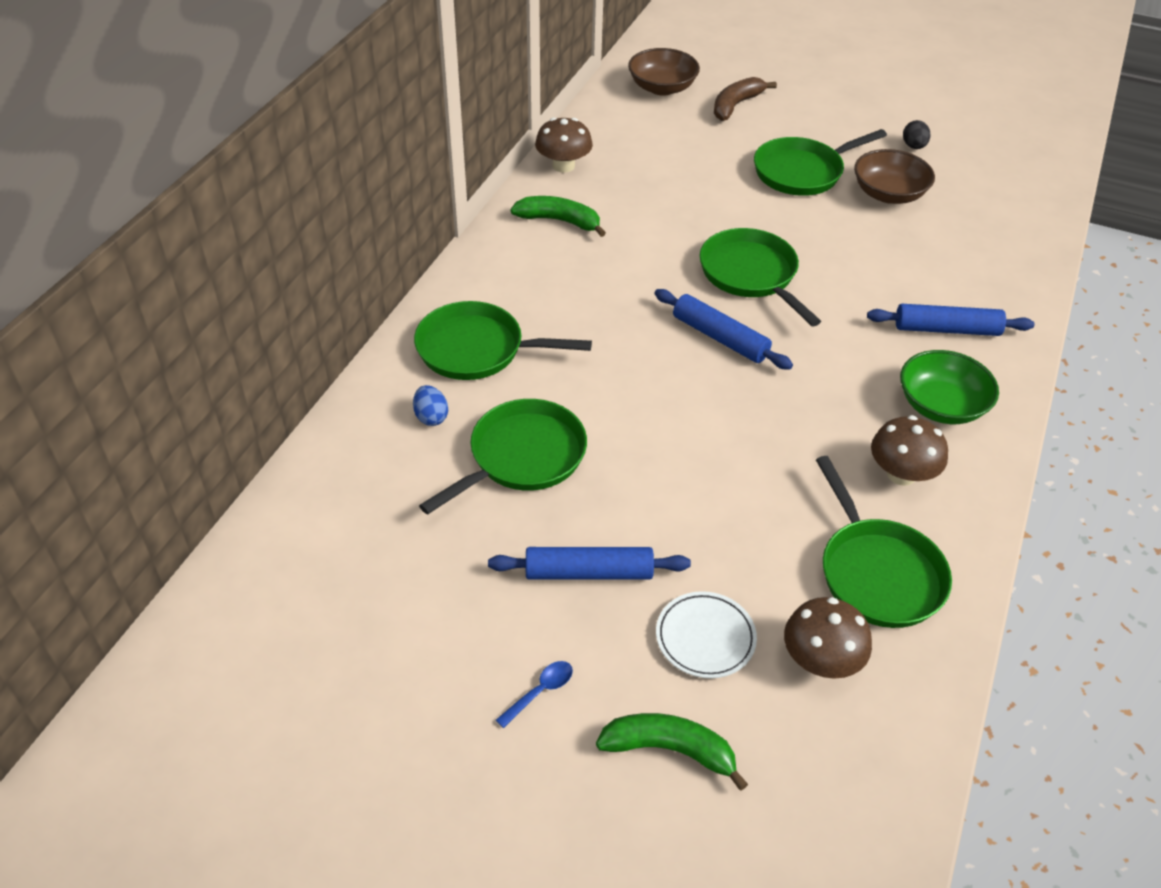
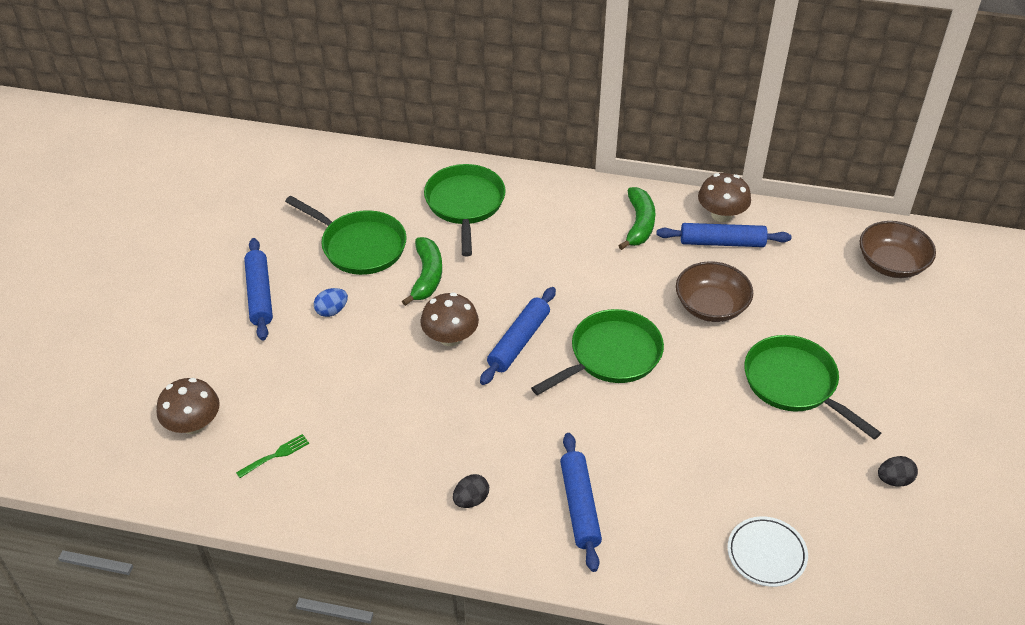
camera: 80 degrees right, 0 degrees up
blue egg [413,385,448,426] -> blue egg moved to [314,288,348,317]
blue spoon [496,661,573,728] -> none
green banana [596,713,748,791] -> green banana moved to [402,237,442,306]
white plate [656,591,757,678] -> white plate moved to [727,516,808,587]
brown banana [714,77,777,121] -> none
green pan [816,456,952,628] -> green fork [236,434,309,478]
brown bowl [854,149,935,204] -> brown bowl moved to [676,261,753,322]
brown mushroom [871,415,948,486] -> brown mushroom moved to [420,292,479,346]
green bowl [900,350,999,424] -> black egg [453,474,489,508]
none -> blue rolling pin [657,223,791,247]

